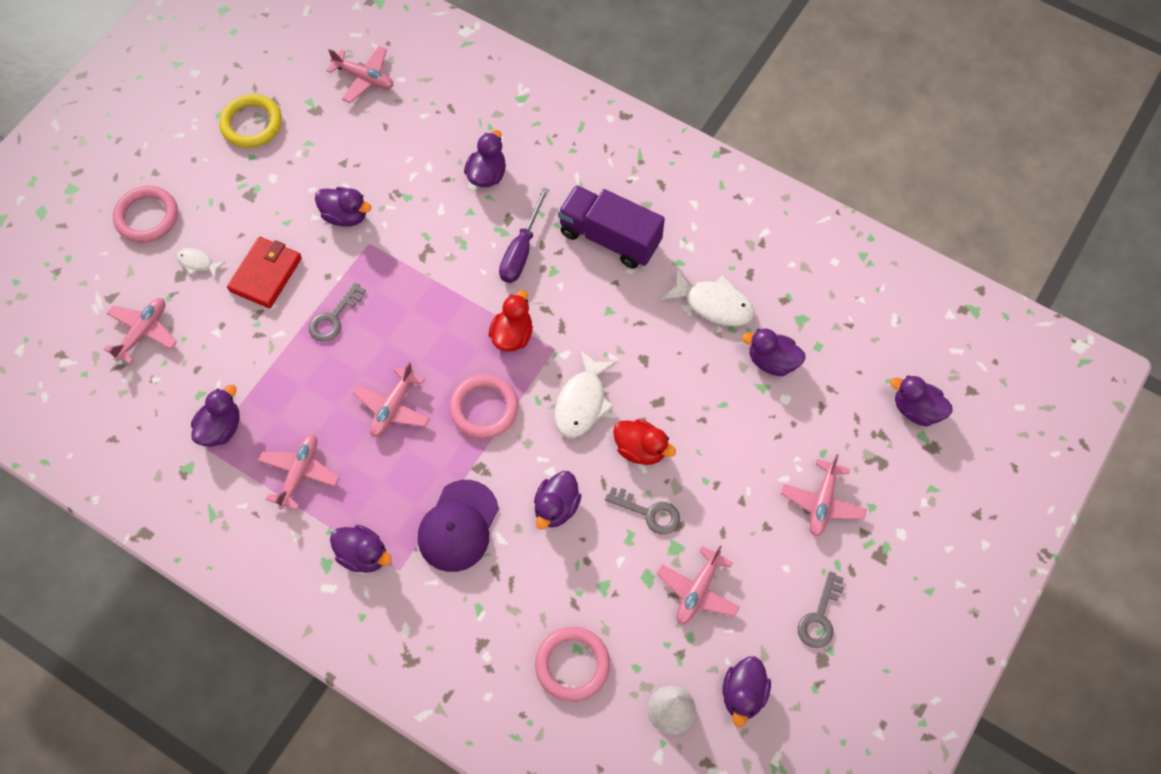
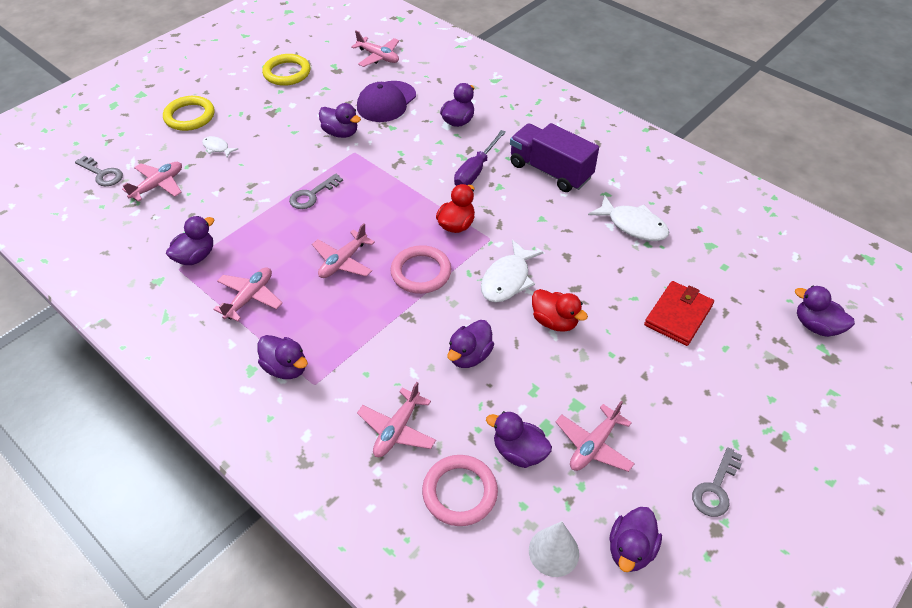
camera: 10 degrees right, 15 degrees down
pink ring [113,186,178,243] -> yellow ring [163,96,214,131]
red wallet [227,237,302,308] -> red wallet moved to [644,281,714,346]
purple cap [418,480,499,572] -> purple cap moved to [357,81,416,122]
grey key [605,487,680,535] -> grey key moved to [75,156,123,186]
purple duck [742,329,806,376] -> purple duck moved to [486,411,552,468]
pink plane [781,454,867,537] -> pink plane moved to [357,382,436,457]

